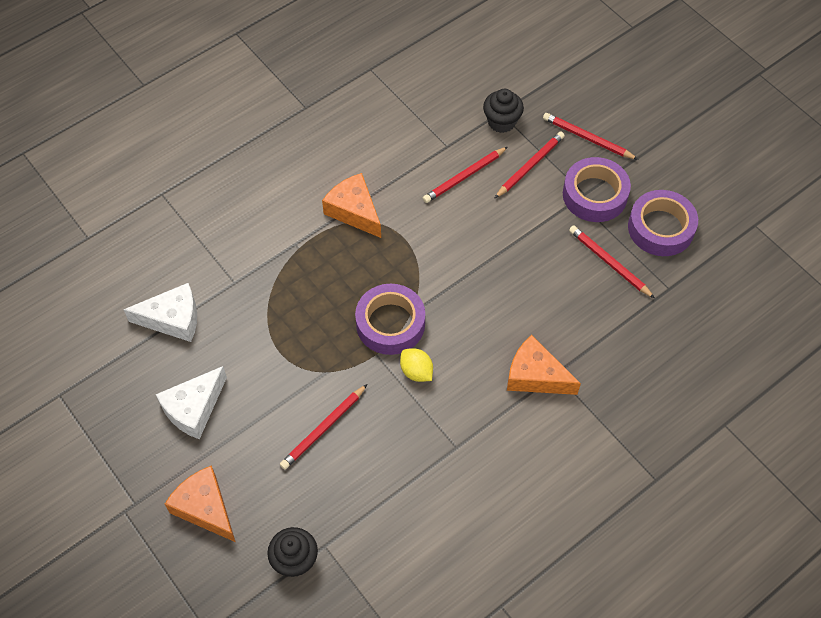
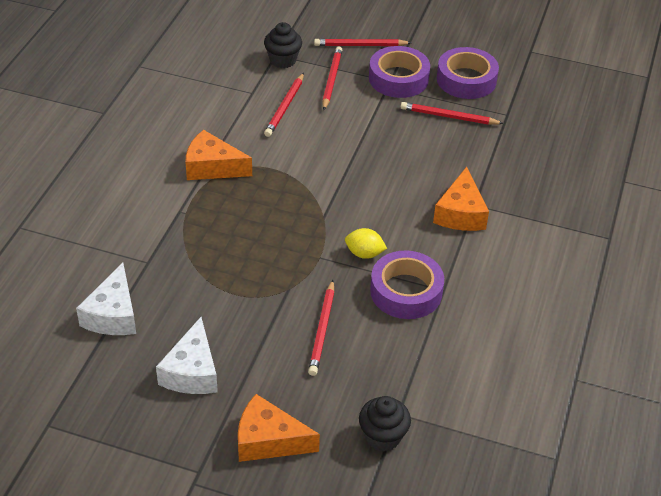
camera: 35 degrees left, 15 degrees down
white cheese [123,283,197,342] -> white cheese turned 135 degrees clockwise [76,263,136,335]
purple tape [355,284,425,355] -> purple tape moved to [370,250,444,319]
orange cheese [507,335,581,395] -> orange cheese turned 75 degrees counterclockwise [433,167,489,231]

